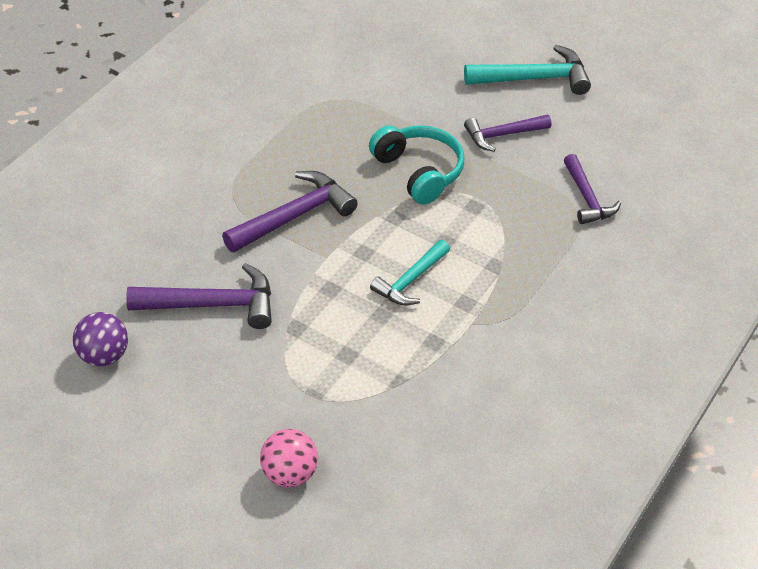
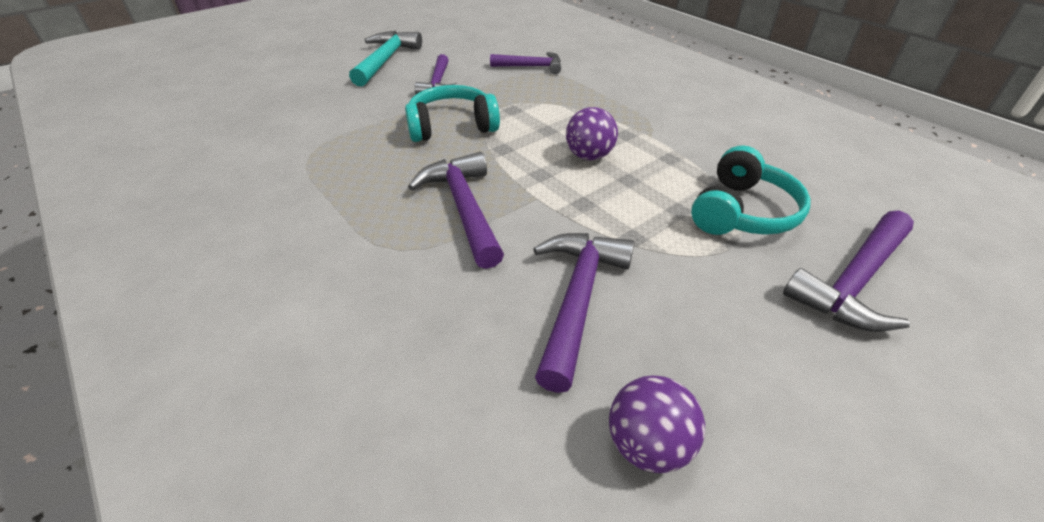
camera: 70 degrees left, 5 degrees down
pink ball [260,429,318,488] -> purple hammer [783,210,914,332]
turquoise hammer [370,240,450,306] -> purple ball [566,107,618,160]
none -> turquoise headphones [691,145,811,235]

